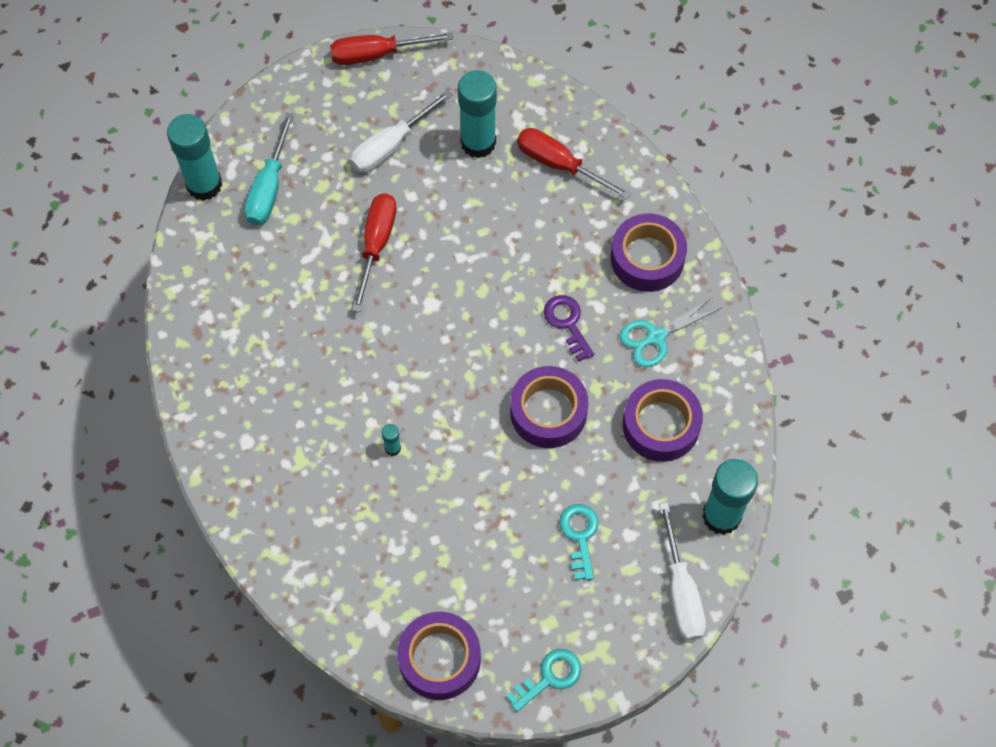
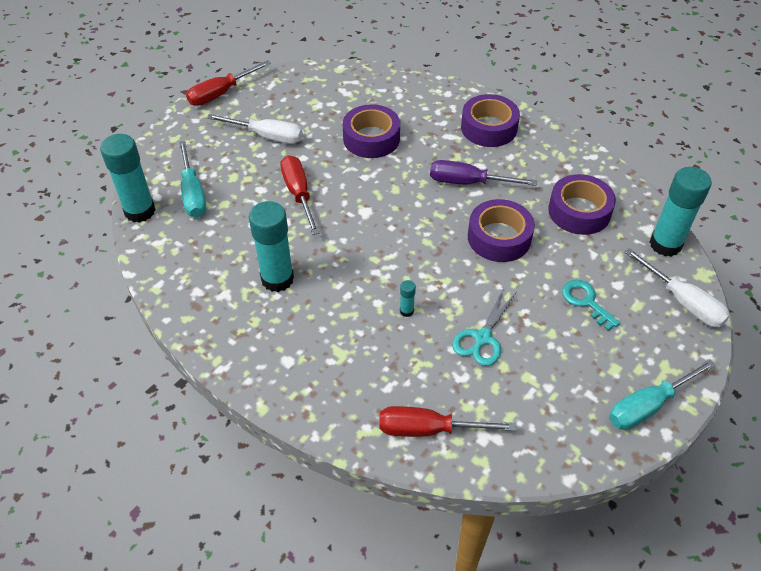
camera: 30 degrees left, 15 degrees down
white screwdriver [350,90,452,173] -> white screwdriver turned 90 degrees counterclockwise [207,114,303,144]
purple tape [397,612,481,700] -> purple tape moved to [343,104,400,158]
turquoise glue stick [458,70,497,158] -> turquoise glue stick moved to [249,201,294,292]
turquoise key [506,649,582,712] -> turquoise screwdriver [609,359,716,430]
red screwdriver [517,128,631,200] -> red screwdriver moved to [379,406,516,437]
purple key [544,295,594,361] -> purple screwdriver [430,160,537,186]
turquoise scissors [619,296,721,367] -> turquoise scissors moved to [452,288,517,366]

